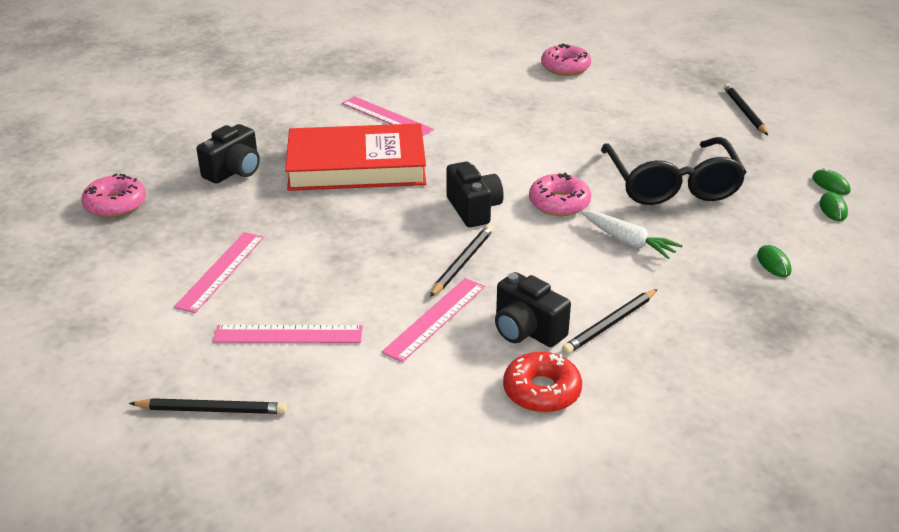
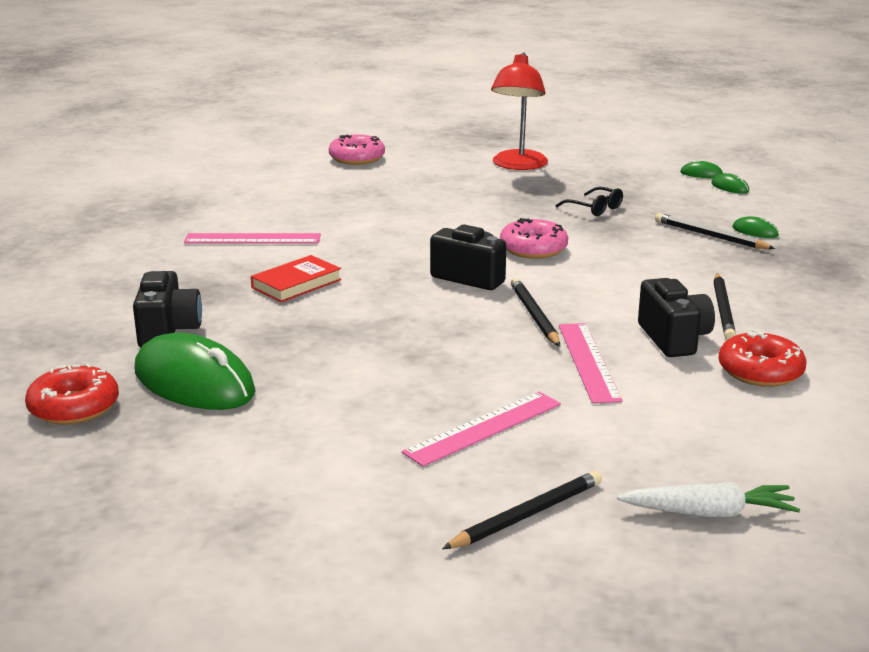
camera: 40 degrees left, 10 degrees down
pink donut [81,174,146,217] -> red donut [25,363,119,425]
pink ruler [174,232,264,313] -> none
red book [285,123,426,191] -> red book [251,255,342,302], size x0.46
black camera [495,272,571,347] -> black camera turned 105 degrees counterclockwise [638,278,715,357]
white carrot [581,211,683,259] -> white carrot moved to [617,482,800,517]
black glasses [601,137,747,205] -> black glasses [556,187,623,216], size x0.41
black pencil [724,83,768,135] -> black pencil moved to [655,213,775,249]
none -> green mouse [134,333,256,410]
none -> red lamp [491,52,548,170]

